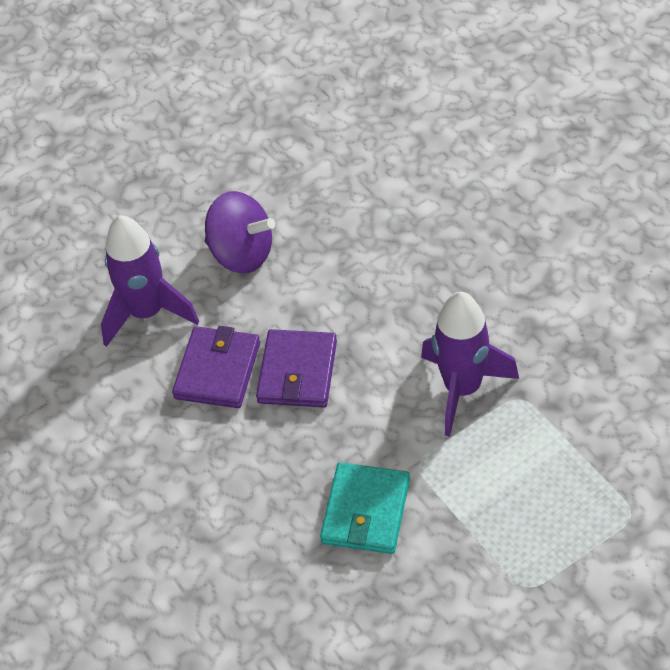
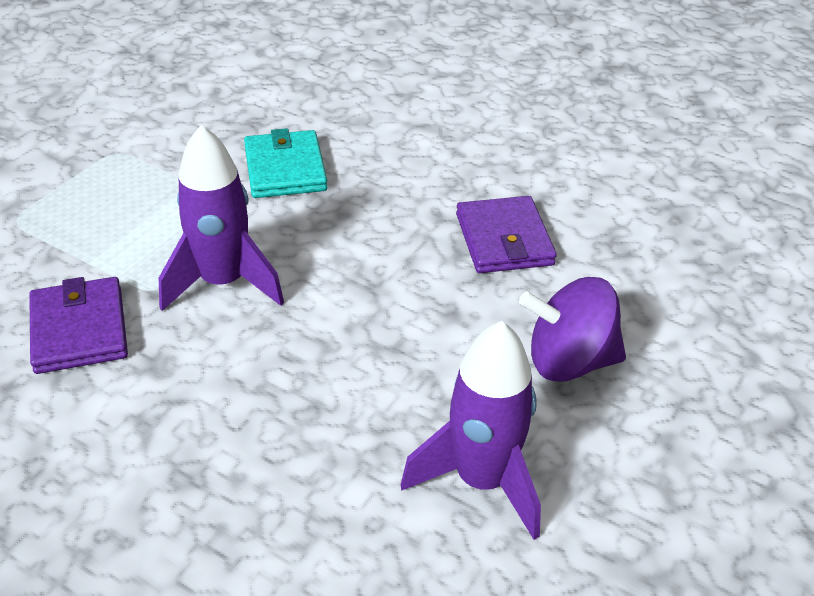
camera: 150 degrees right, 10 degrees down
purple rocket [101,215,199,347] -> purple rocket moved to [401,321,541,540]
purple wallet [256,329,337,407] -> purple wallet moved to [29,277,128,374]

